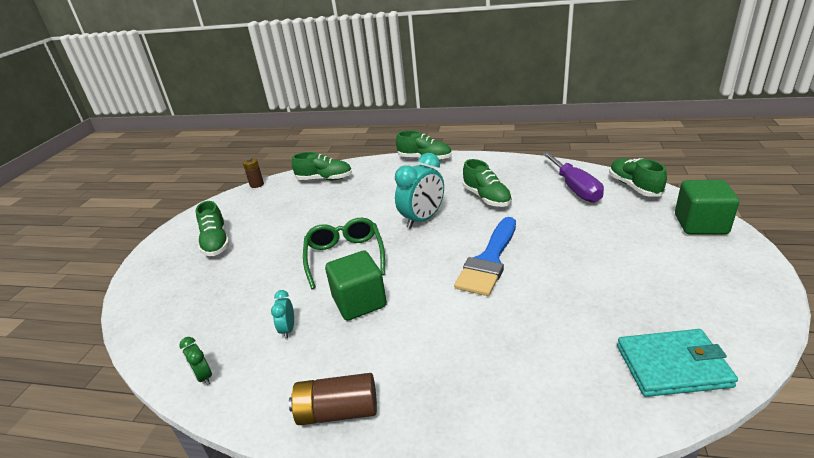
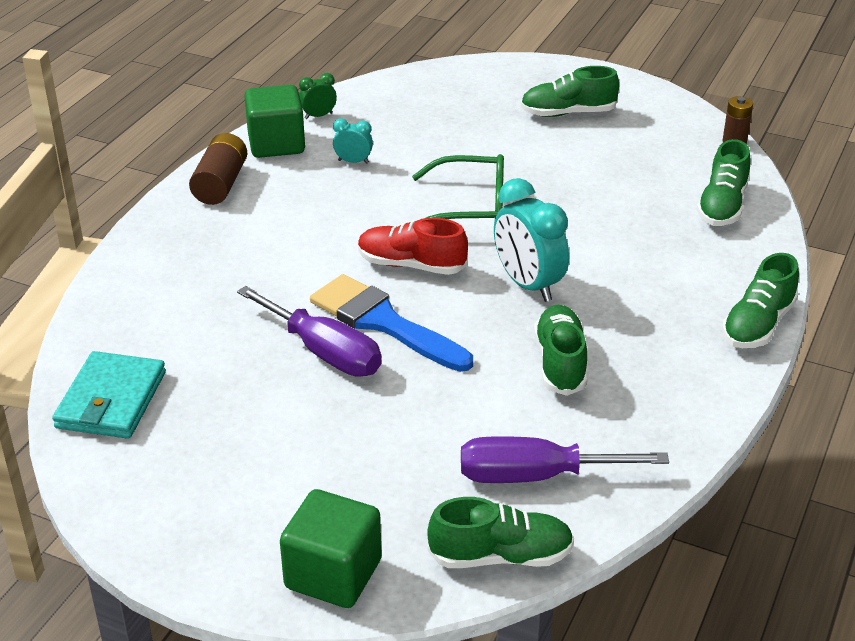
camera: 100 degrees right, 5 degrees up
green cube [325,250,387,321] -> green cube moved to [244,85,305,158]
green shoe [463,159,512,207] -> green shoe turned 105 degrees clockwise [534,305,587,396]
none -> purple screwdriver [237,286,382,377]
none -> red shoe [358,218,468,275]

